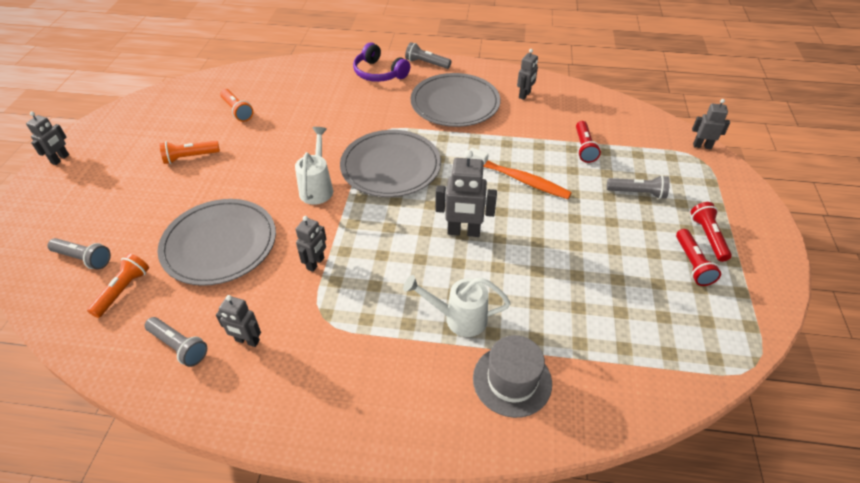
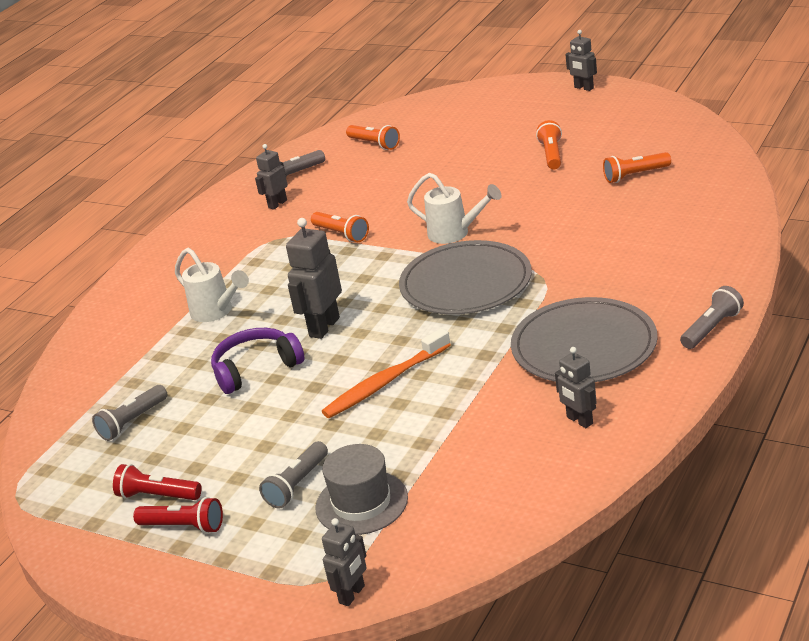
camera: 115 degrees right, 15 degrees down
grey flashlight [47,238,111,270] -> grey flashlight moved to [92,385,167,441]
grey plate [158,199,276,286] -> none
grey robot [296,216,326,272] -> orange flashlight [311,212,369,242]
purple headphones [353,43,410,82] -> purple headphones moved to [211,328,304,394]
white watering can [403,275,511,337] -> white watering can turned 105 degrees clockwise [175,248,249,322]
grey hat [473,335,552,418] -> grey hat moved to [315,444,408,535]
red flashlight [576,121,601,163] -> none

